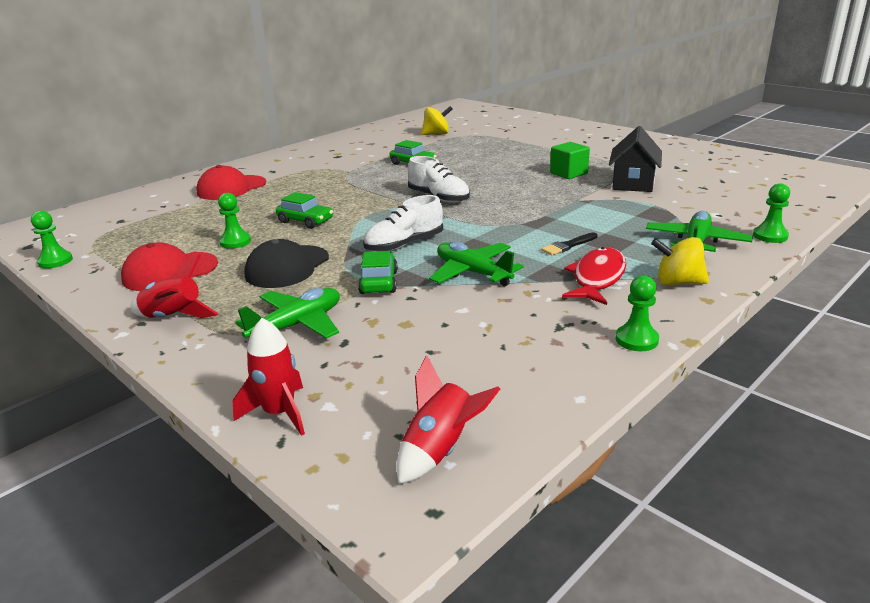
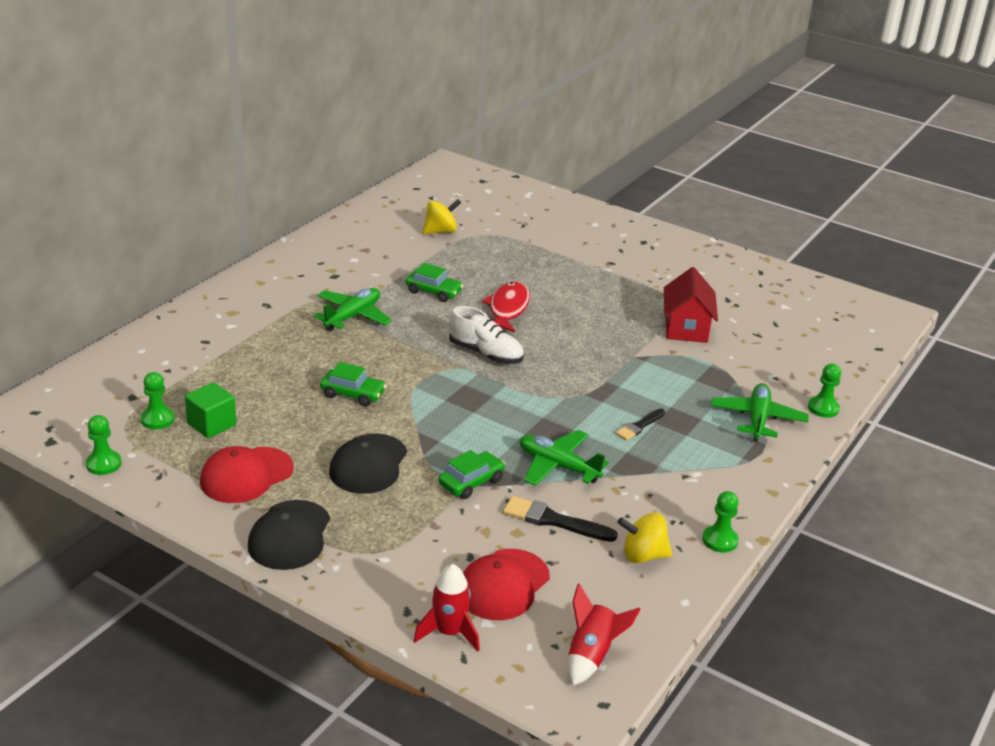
camera: 15 degrees left, 5 degrees up
red rocket [130,254,219,318] -> black cap [248,500,330,570]
red cap [196,165,266,200] -> red cap moved to [463,549,550,620]
green pawn [218,193,251,249] -> green pawn moved to [141,372,175,429]
green plane [235,288,340,339] -> green plane moved to [313,288,392,331]
green car [358,251,398,294] -> green car turned 60 degrees clockwise [439,450,505,499]
white shoe [363,195,443,252] -> none
green cube [550,142,590,179] -> green cube moved to [185,382,236,438]
red fish [562,247,626,305] -> red fish moved to [482,282,530,333]
black house [609,126,662,192] -> red house [664,267,718,343]
yellow spinning top [651,237,709,286] -> yellow spinning top moved to [617,512,672,563]
none -> black brush [503,496,618,542]

